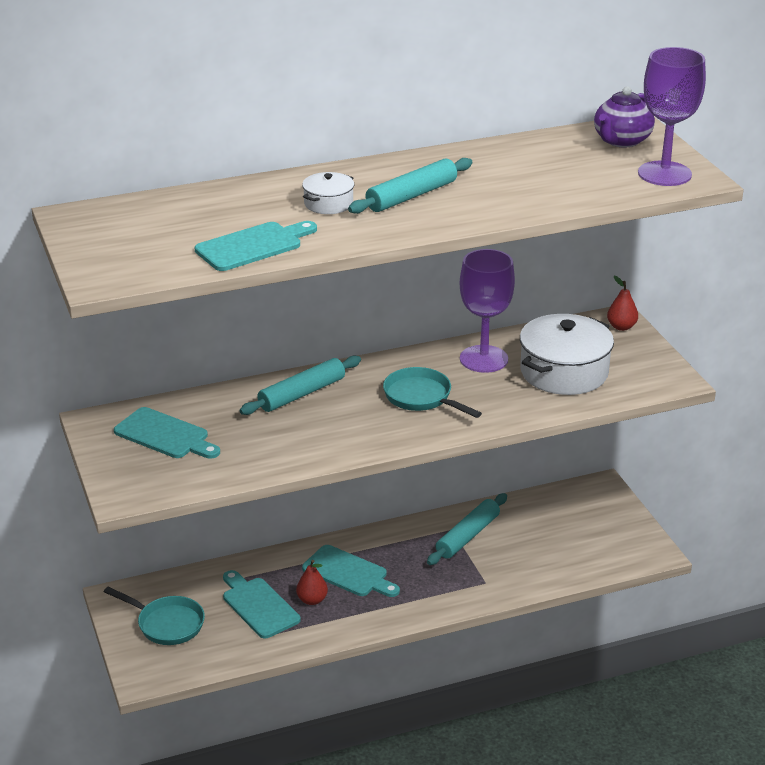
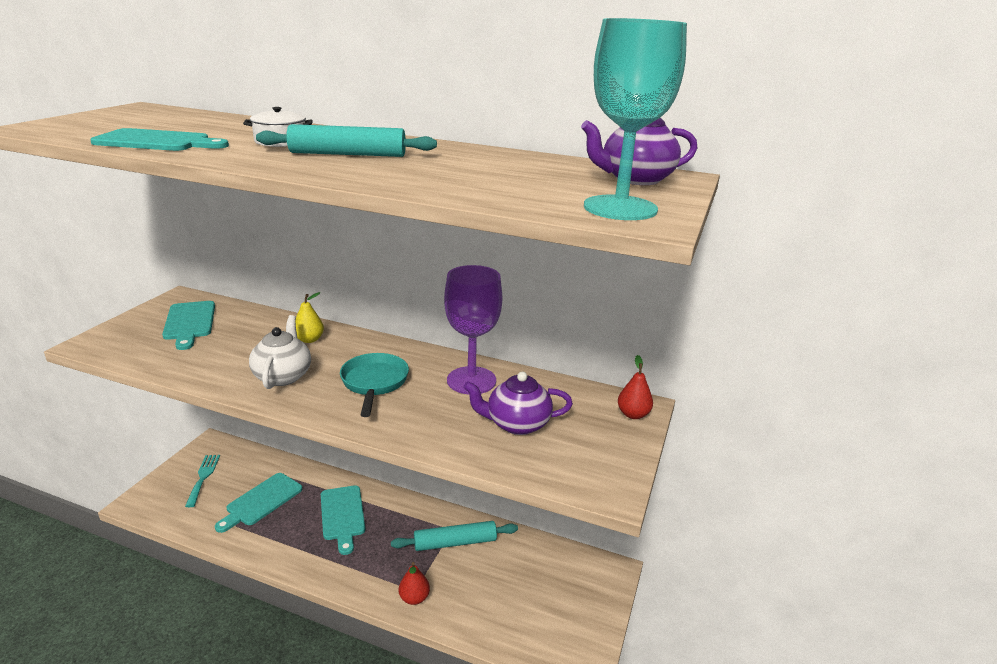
camera: 40 degrees right, 5 degrees down
turquoise pan [104,587,205,645] -> turquoise fork [185,455,220,507]
turquoise cutting board [223,570,301,638] -> turquoise cutting board turned 150 degrees counterclockwise [215,473,302,533]
turquoise rolling pin [240,355,361,415] -> yellow pear [296,292,324,343]
red pear [296,560,328,605] -> red pear moved to [399,562,430,605]
white pot [520,314,614,395] -> purple teapot [463,372,573,435]
purple goblet [638,47,706,186] -> turquoise goblet [584,18,687,220]
none -> white teapot [249,315,311,389]

